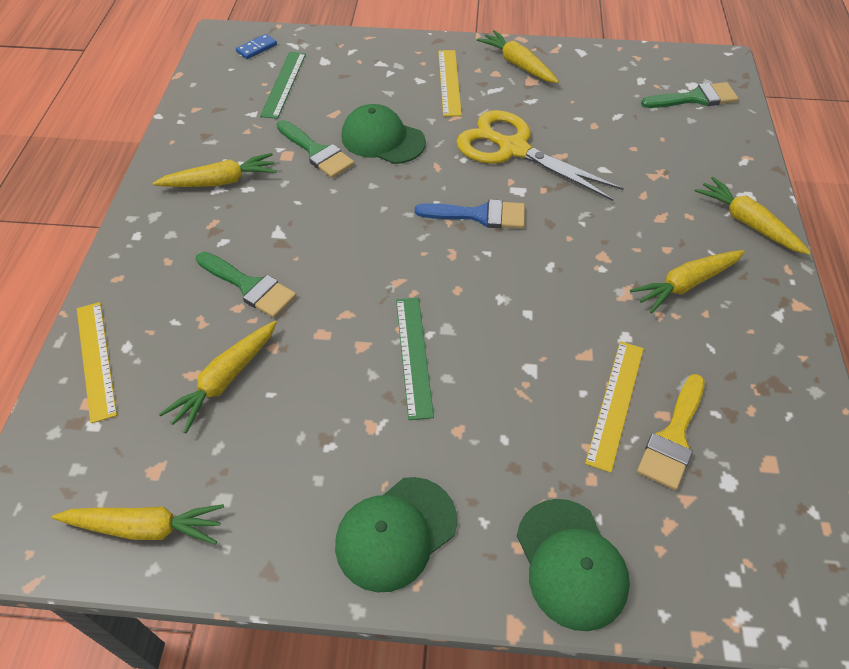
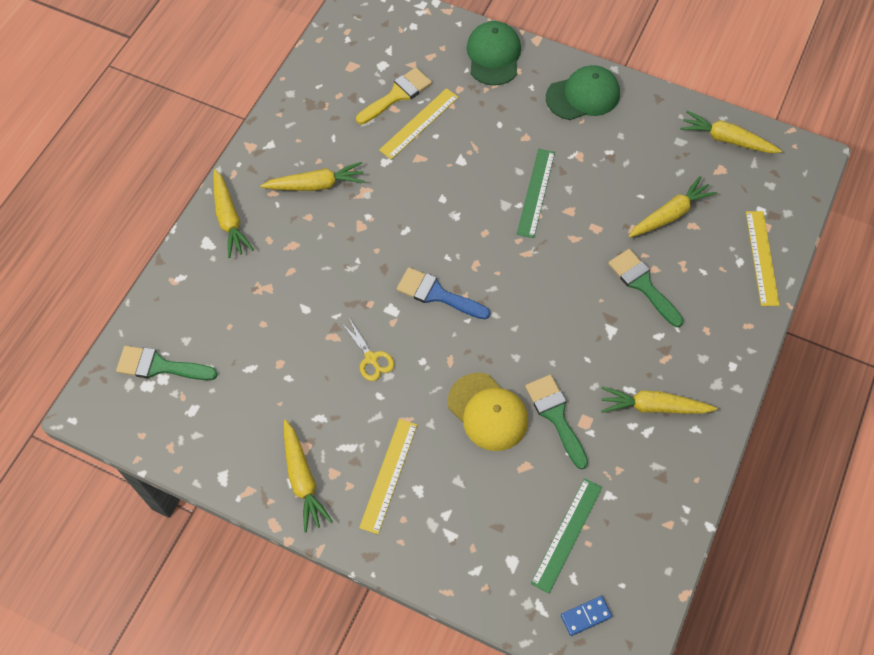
camera: 160 degrees left, 10 degrees up
green cap [341,104,426,164] -> yellow cap [448,373,528,451]
yellow scissors [456,110,624,201] -> yellow scissors [343,318,394,381], size x0.45

